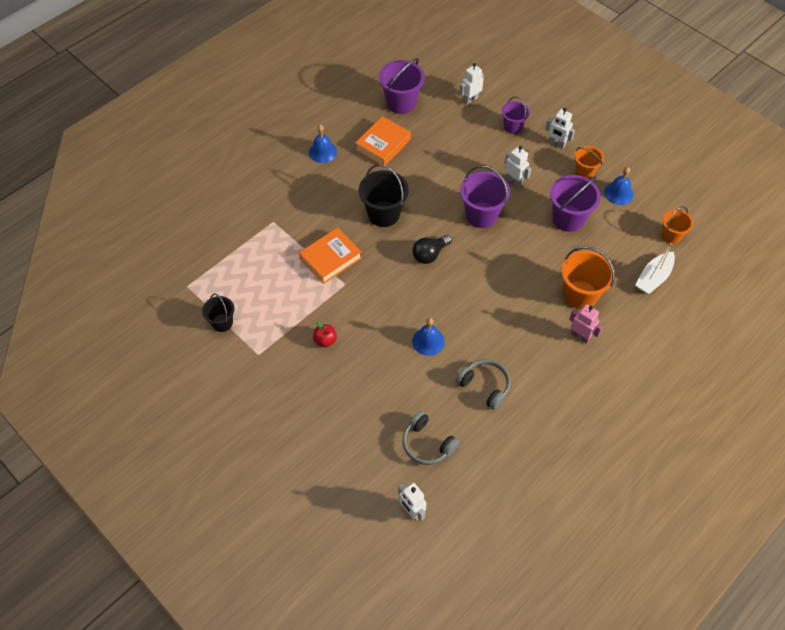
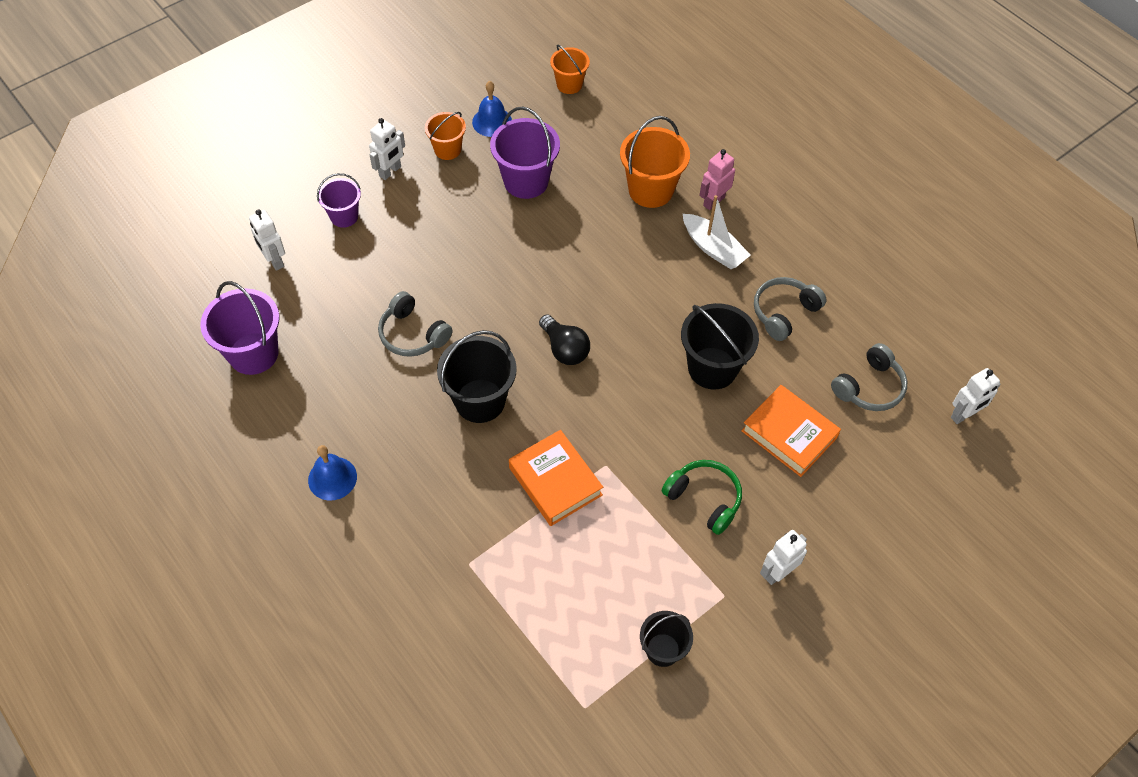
camera: 85 degrees left, 0 degrees up
red apple [313,321,337,347] -> green headphones [662,460,742,535]
orange book [355,116,411,165] -> orange book moved to [741,385,841,477]
blue bell [412,318,445,356] -> black bucket [681,303,759,390]
purple bucket [460,165,510,228] -> none
white robot [505,146,531,187] -> white robot moved to [760,530,807,585]
white boat [635,243,675,294] -> white boat moved to [683,195,751,269]
none -> grey headphones [378,291,453,357]

